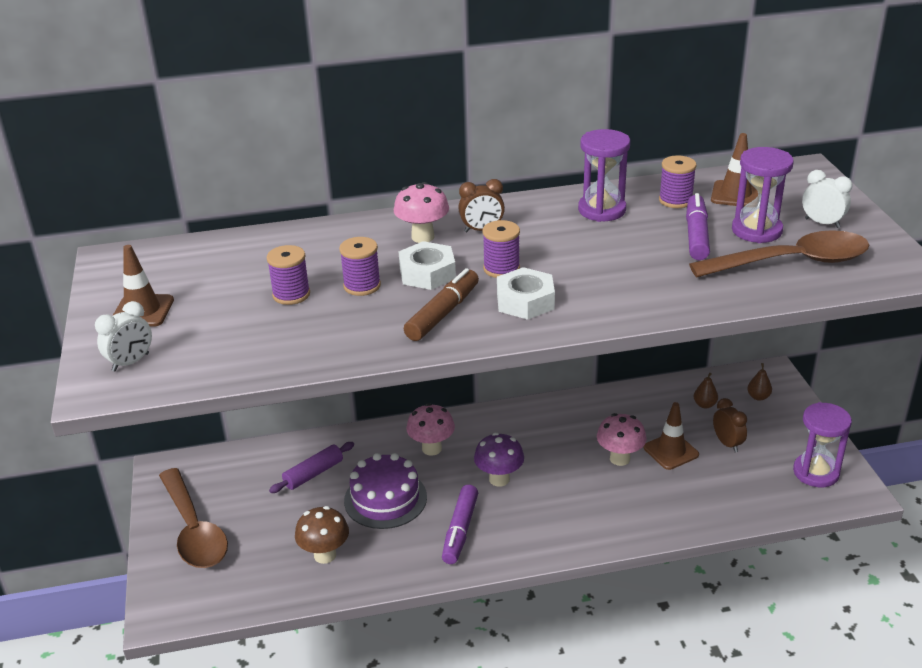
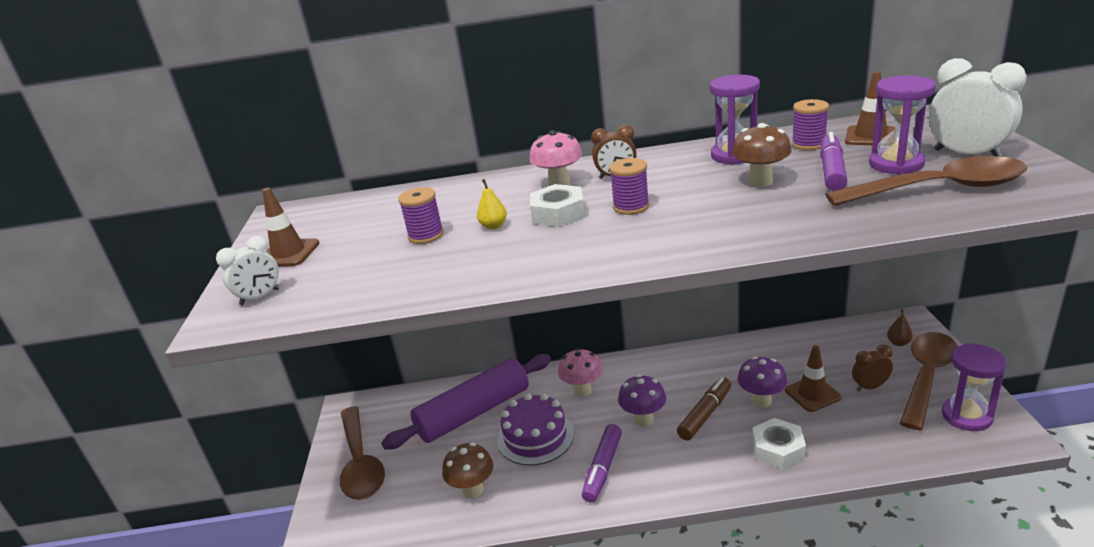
camera: 10 degrees right, 5 degrees down
purple rolling pin [269,442,354,493] -> purple rolling pin [381,354,551,450], size x2.06
purple spool [339,237,381,296] -> yellow pear [477,179,507,229]
brown marker [404,268,479,341] -> brown marker moved to [677,377,731,440]
white nut [497,267,555,320] -> white nut moved to [752,418,806,469]
pink mushroom [597,413,646,466] -> purple mushroom [737,356,787,408]
brown pear [694,373,718,408] -> none
brown clock [713,398,747,452] -> brown clock turned 90 degrees counterclockwise [852,345,893,391]
white clock [802,170,853,228] -> white clock [929,58,1027,157], size x1.66
none -> brown mushroom [732,123,792,187]
none -> brown spoon [900,332,958,430]

